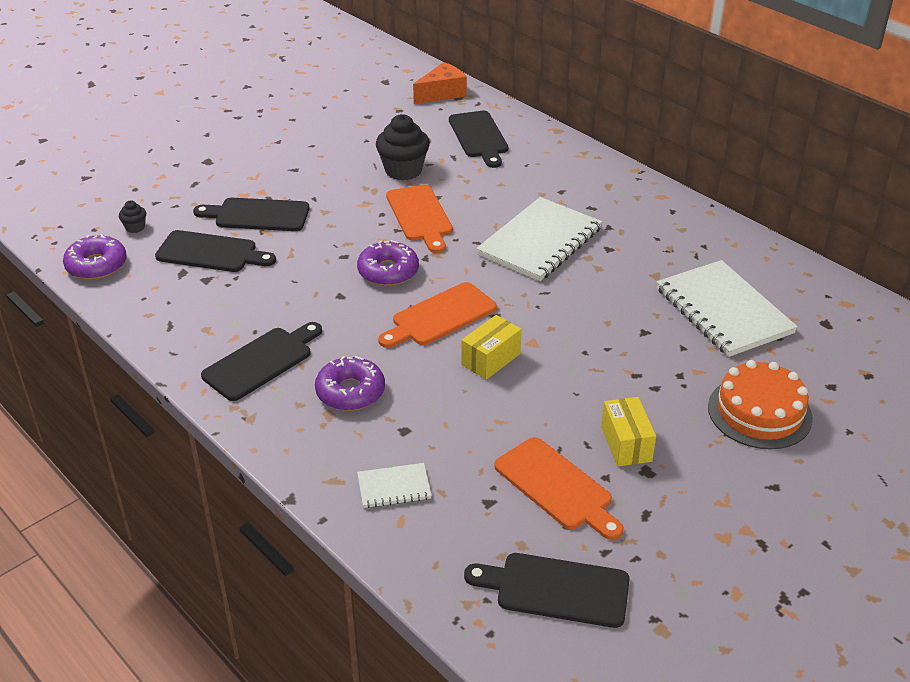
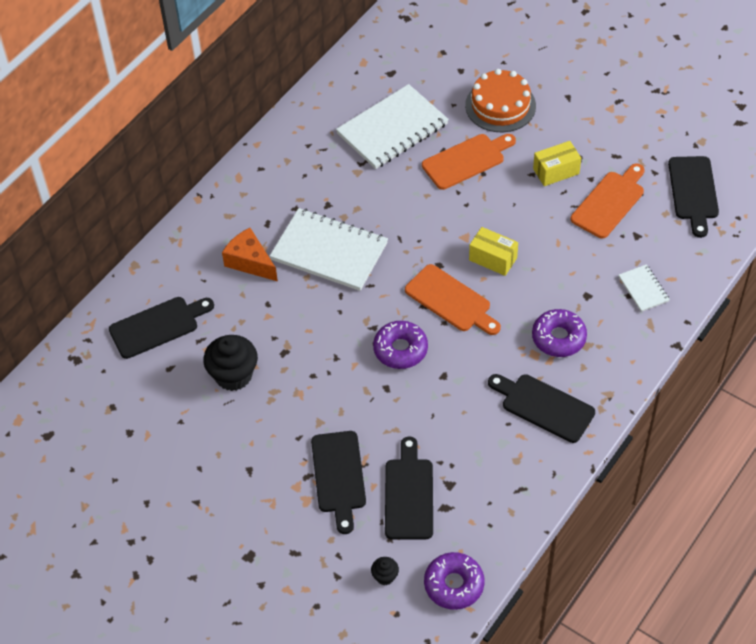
camera: 100 degrees left, 15 degrees up
orange cutting board [386,185,453,253] -> orange cutting board moved to [422,134,516,190]
orange cheese [413,62,467,104] -> orange cheese moved to [222,228,278,281]

